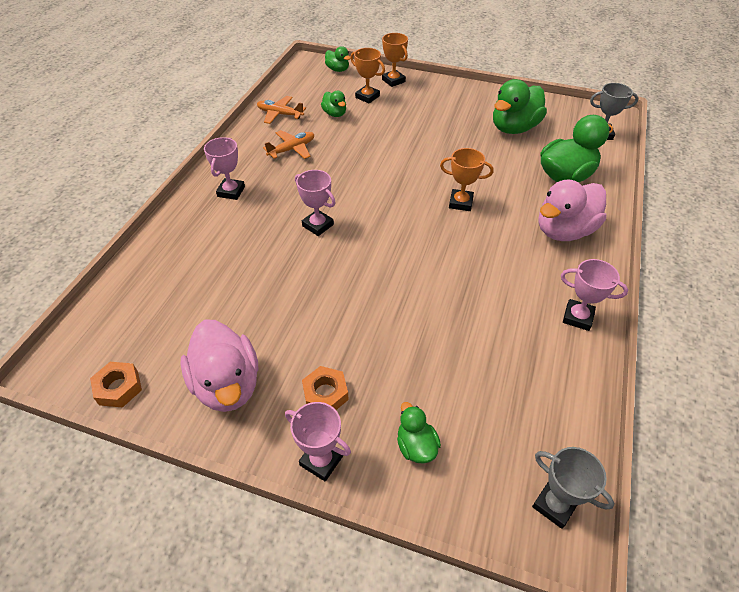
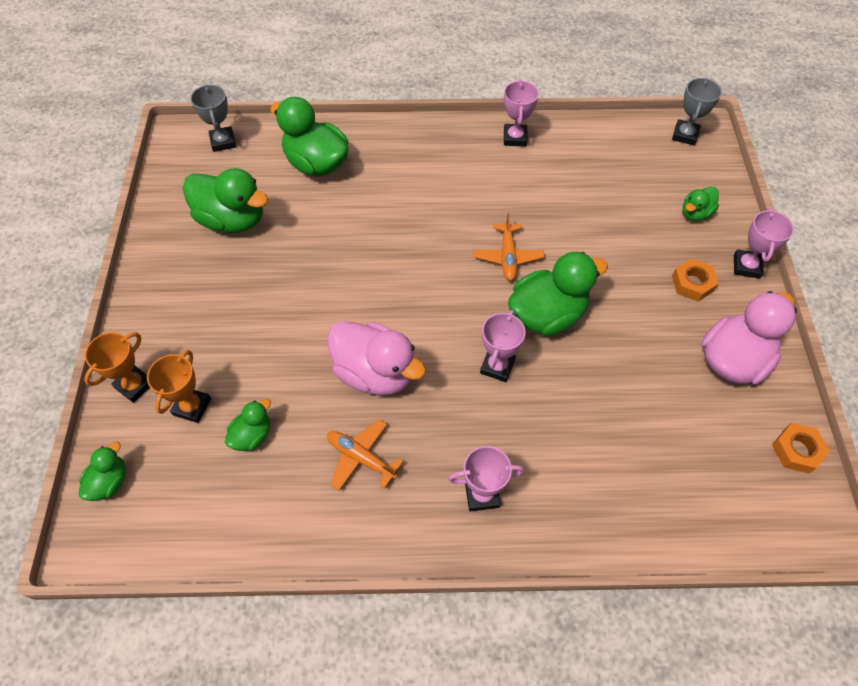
camera: 110 degrees left, 10 degrees up
orange plane [257,96,306,124] -> orange plane moved to [473,213,544,281]
orange trophy [440,148,494,211] -> none
pink duck [539,179,606,241] -> pink duck moved to [327,321,426,396]
none -> green duck [508,252,608,336]

